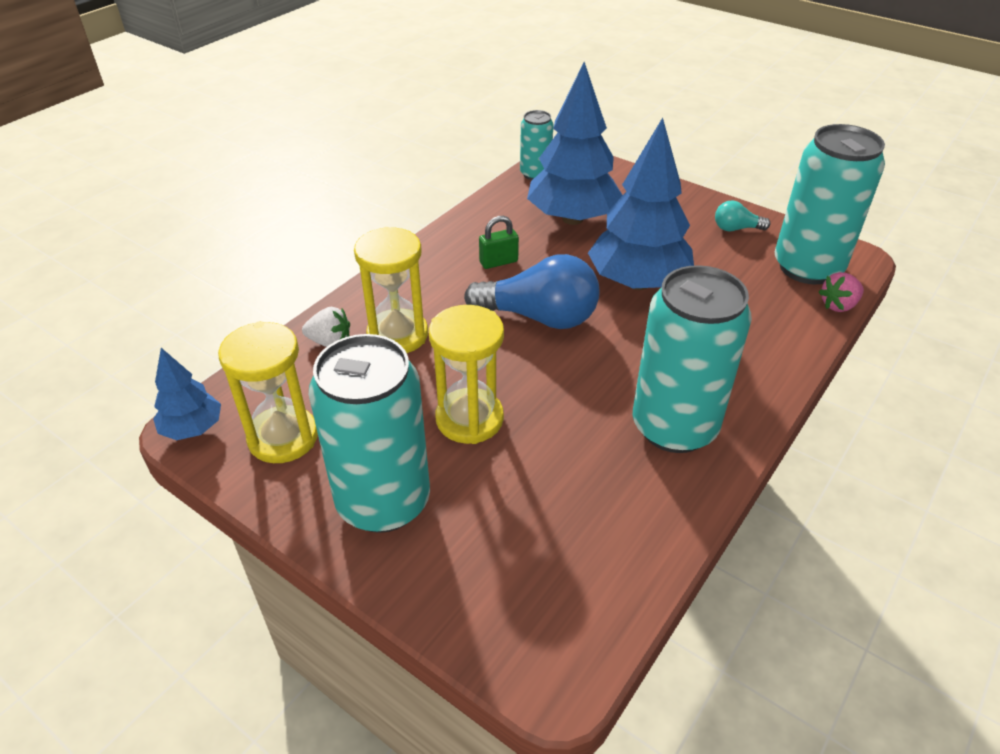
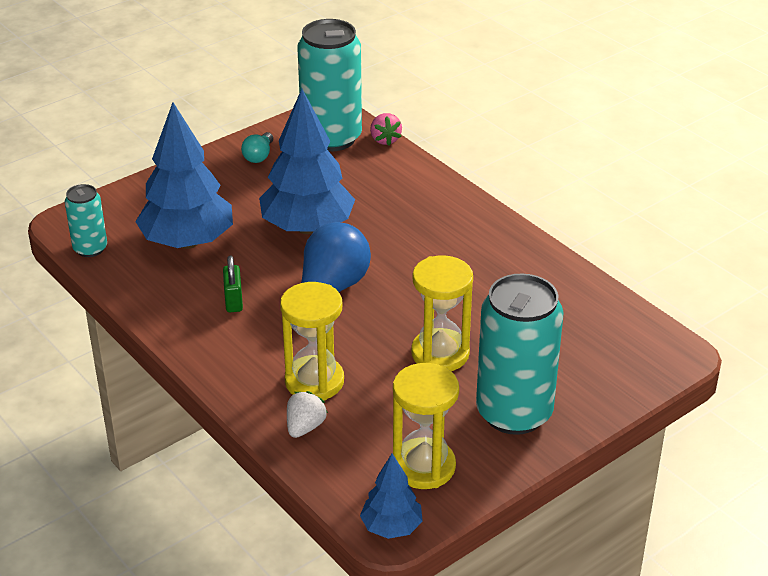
camera: 75 degrees left, 5 degrees down
turquoise can [633,265,752,453] -> none

